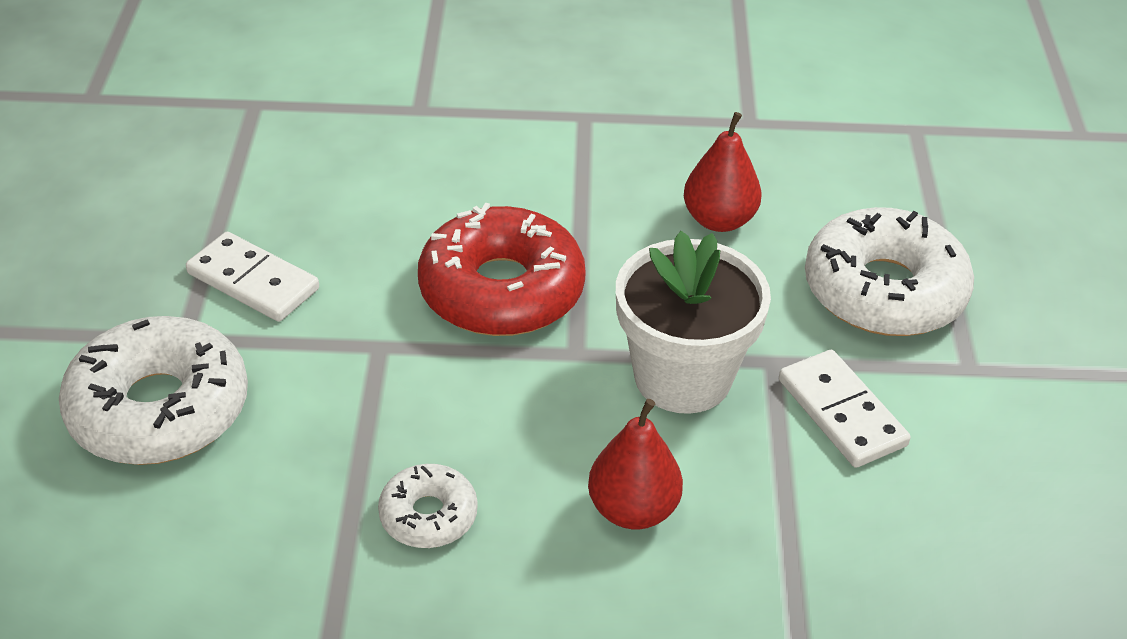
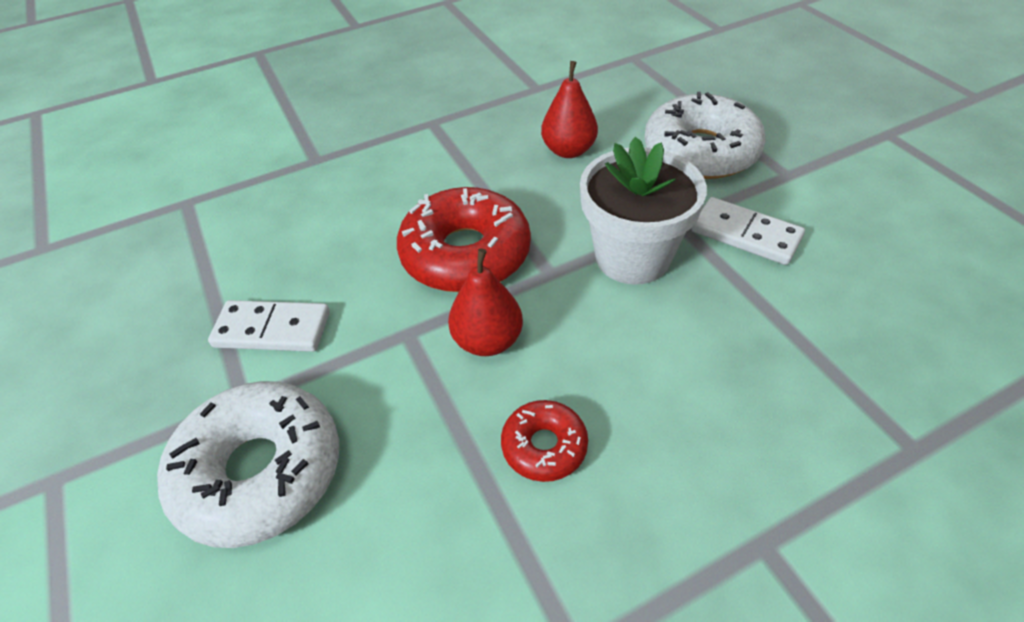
camera: 25 degrees left, 5 degrees up
white donut [378,464,478,548] -> red donut [501,400,588,482]
red pear [588,399,683,529] -> red pear moved to [448,248,523,356]

